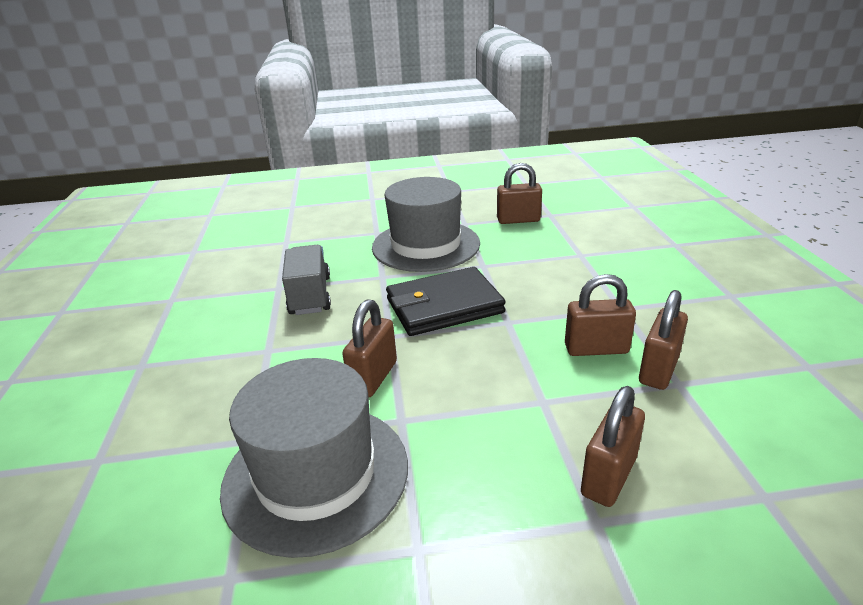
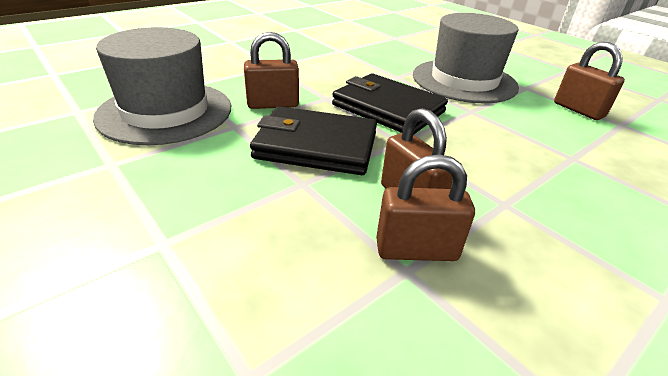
camera: 55 degrees right, 5 degrees up
grey truck [282,245,331,315] -> none
brown padlock [581,386,645,507] -> none
none -> black wallet [250,106,377,175]

